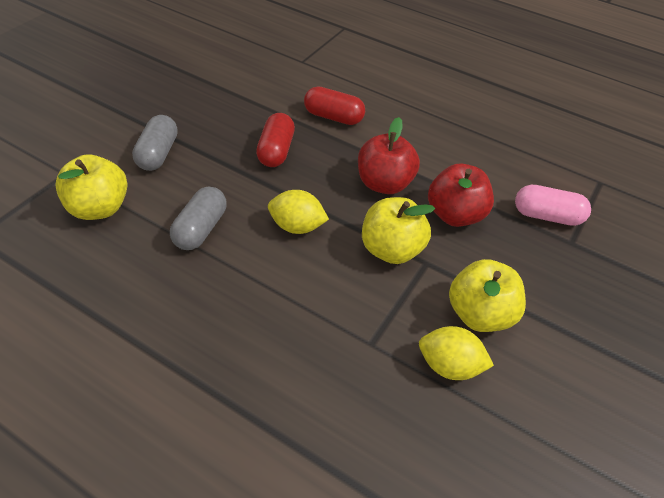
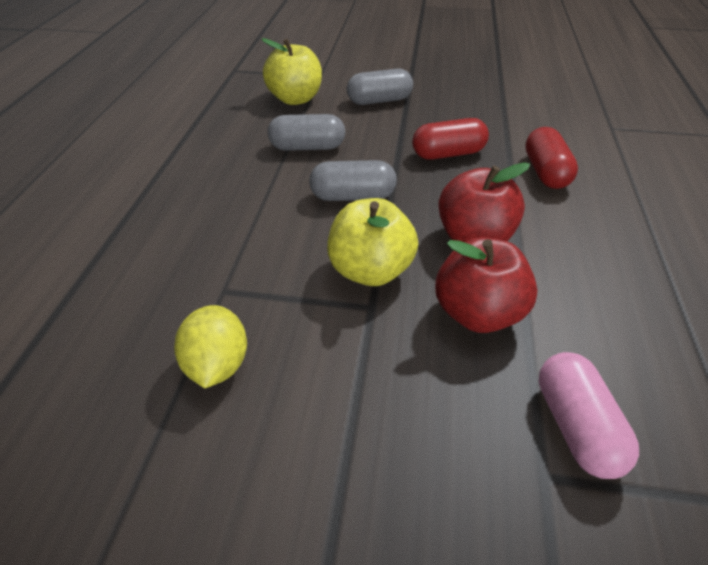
camera: 70 degrees right, 5 degrees down
yellow lemon [268,190,329,234] -> grey capsule [309,160,397,201]
yellow apple [449,259,526,332] -> none

